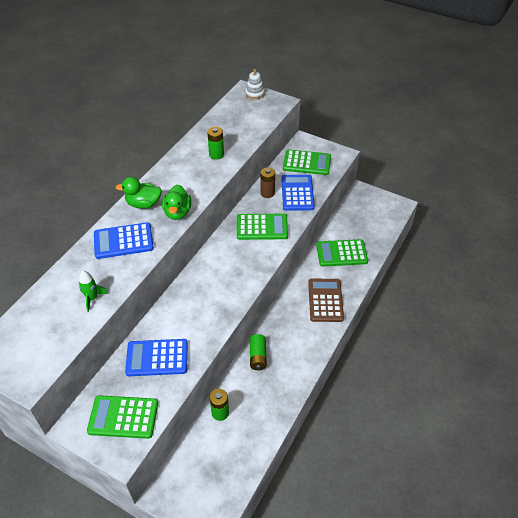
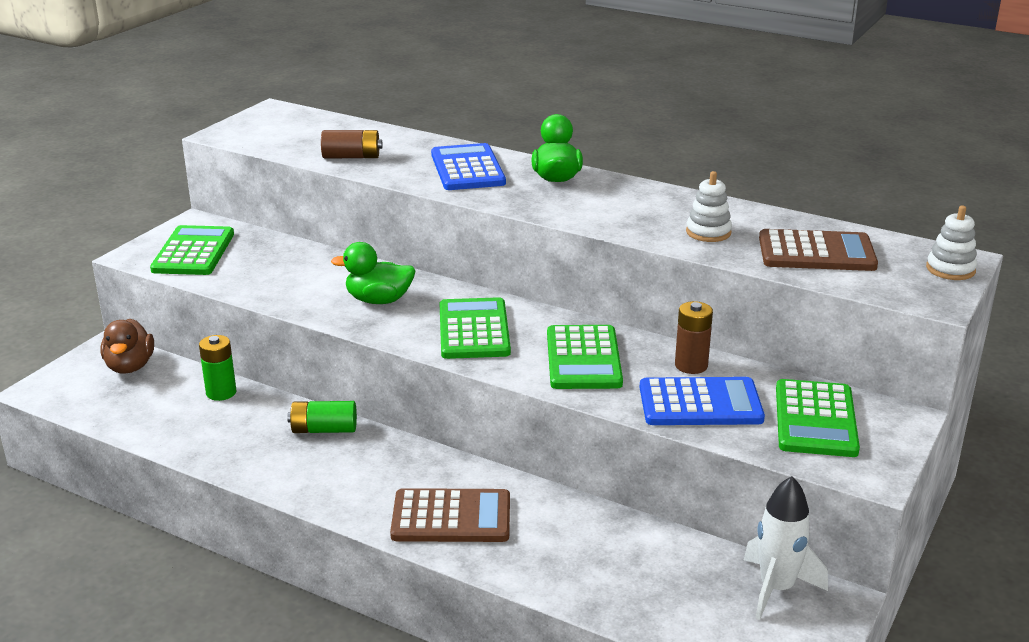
camera: 90 degrees right, 20 degrees down
green rocket [79,271,108,312] -> brown battery [321,130,382,158]
blue calculator [125,339,188,376] -> none
green duck [162,185,191,220] -> green duck moved to [331,242,415,304]
green battery [207,127,224,160] -> white stacking toy [686,171,732,242]
green calculator [316,239,368,267] -> green calculator moved to [439,297,511,359]
none -> brown duck [100,319,154,374]
none -> white rocket [744,476,828,620]
none -> brown calculator [759,229,878,271]

